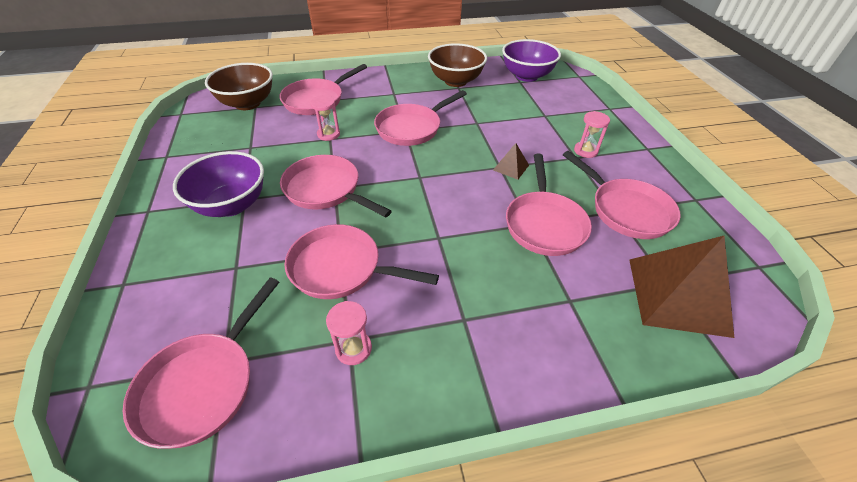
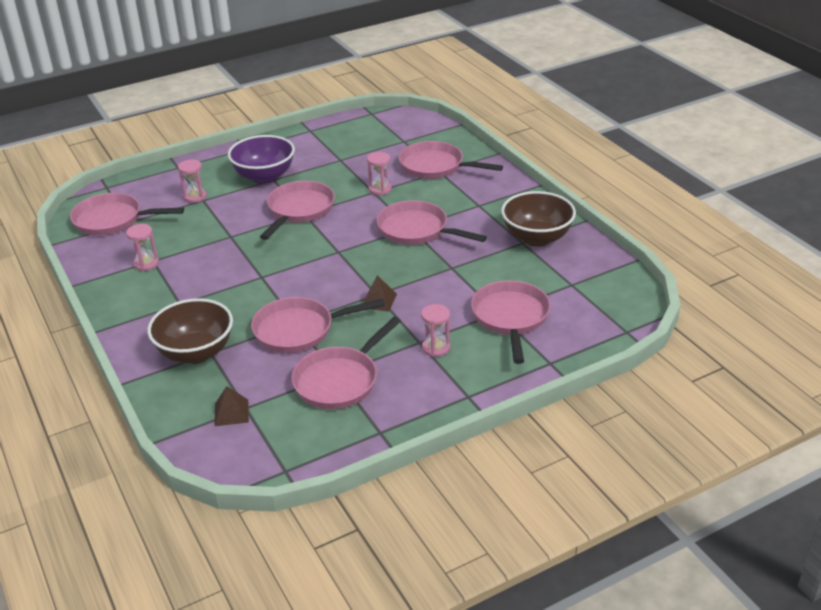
camera: 75 degrees right, 10 degrees down
brown bowl [205,63,273,110] -> brown bowl moved to [147,298,233,364]
pink pan [285,224,439,299] -> pink pan moved to [471,280,551,364]
purple bowl [502,39,561,82] -> none
brown pyramid [629,236,734,338] -> brown pyramid [215,386,249,426], size x0.44
none -> pink hourglass [178,159,207,203]

